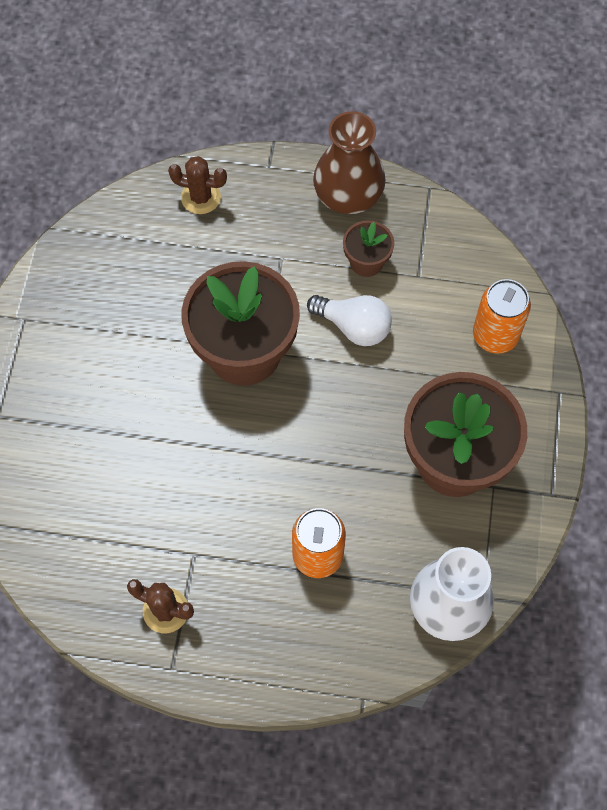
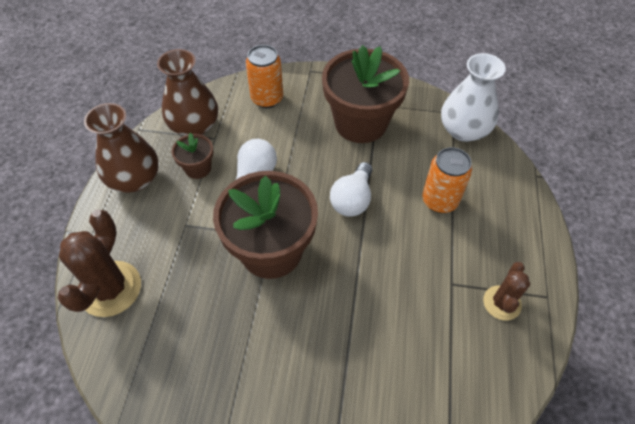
camera: 90 degrees left, 10 degrees down
brown cactus [168,156,227,214] -> brown cactus [57,209,141,317], size x1.65
none -> brown vase [157,49,218,136]
none -> white light bulb [330,162,372,217]

